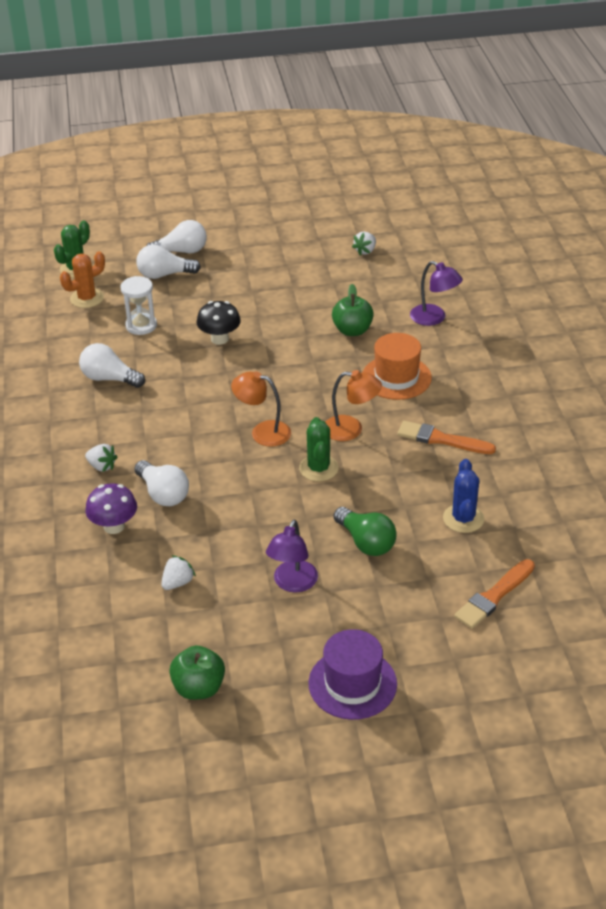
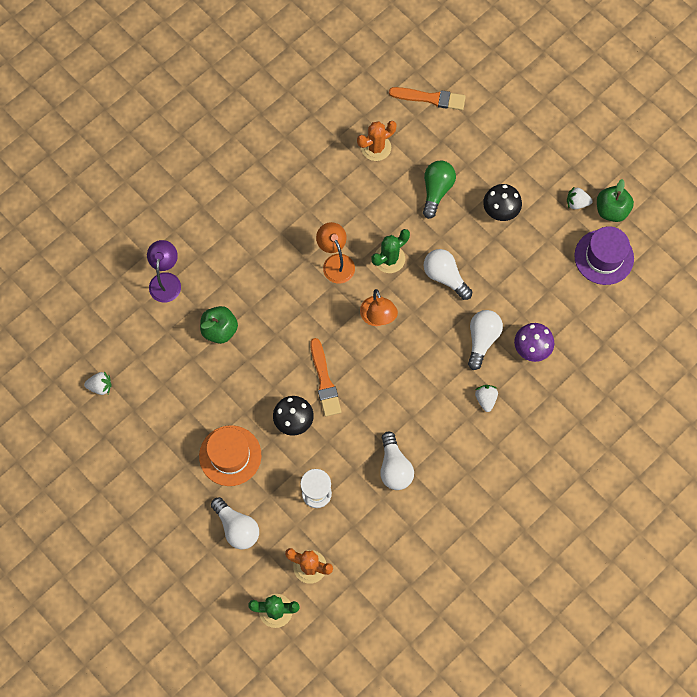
camera: 125 degrees left, 30 degrees up
white light bulb [147,220,207,254] -> white light bulb moved to [424,249,472,300]
white strawberry [161,555,196,590] -> white strawberry moved to [567,186,593,209]
purple lamp [266,519,318,592] -> black mushroom [483,184,522,221]
purple hat [309,629,397,720] -> purple hat moved to [574,226,634,285]
orange hat [363,333,432,400] -> orange hat moved to [199,425,261,486]
orange brush [397,421,496,454] -> orange brush moved to [310,338,341,417]
blue cactus [443,459,484,533] -> orange cactus [357,121,397,161]

